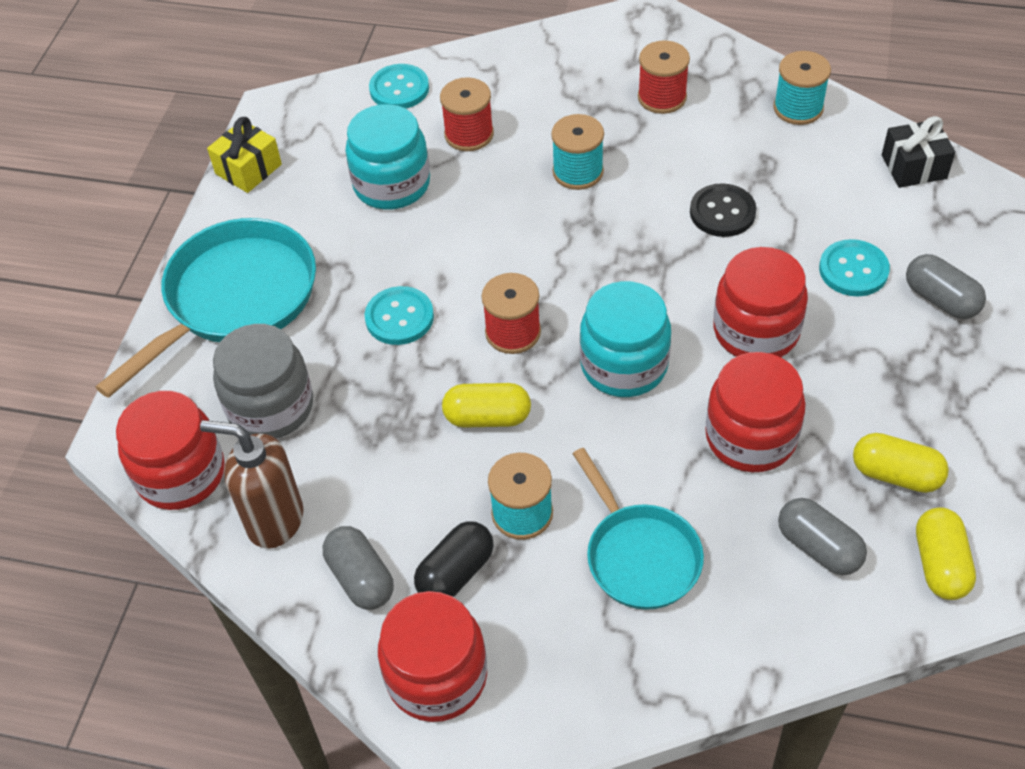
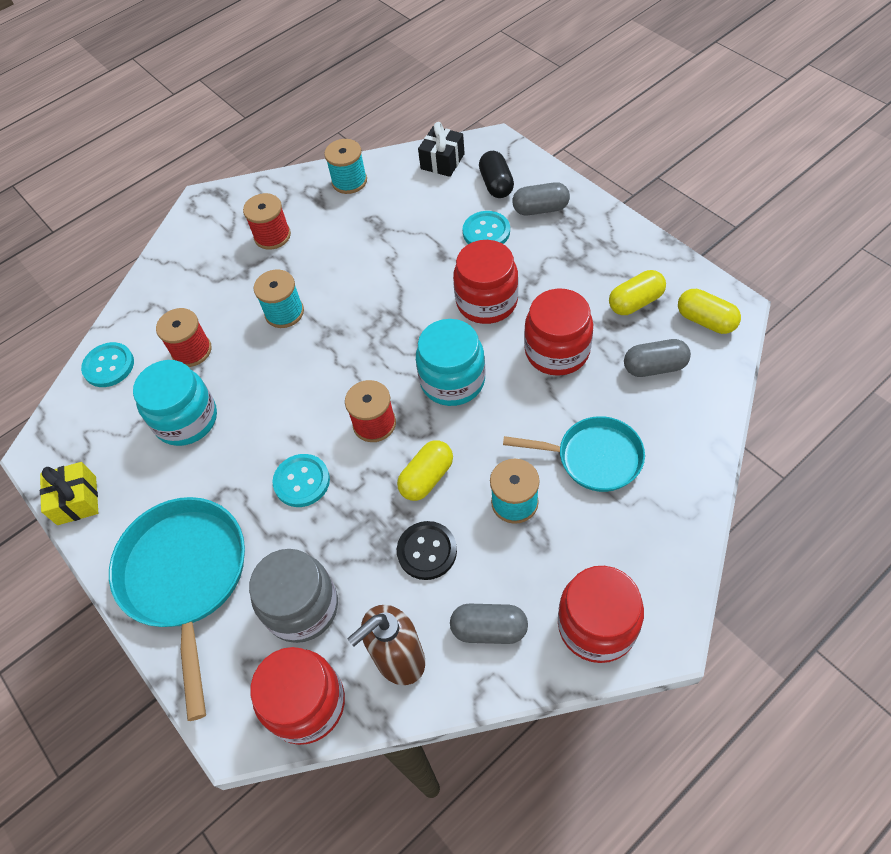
camera: 50 degrees left, 5 degrees up
black capsule [414,521,494,597] -> black capsule moved to [479,151,514,198]
black button [690,183,757,237] -> black button moved to [397,521,457,580]

